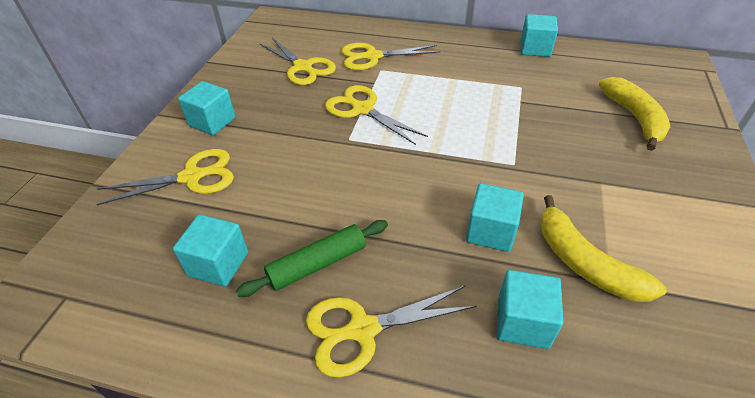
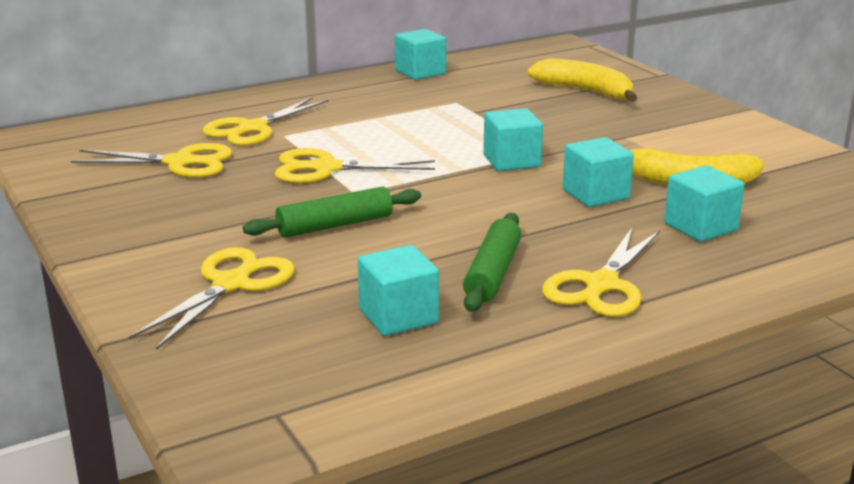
camera: 45 degrees left, 20 degrees down
turquoise cube [178,81,236,135] -> turquoise cube moved to [483,108,543,171]
none -> green rolling pin [243,187,421,237]

